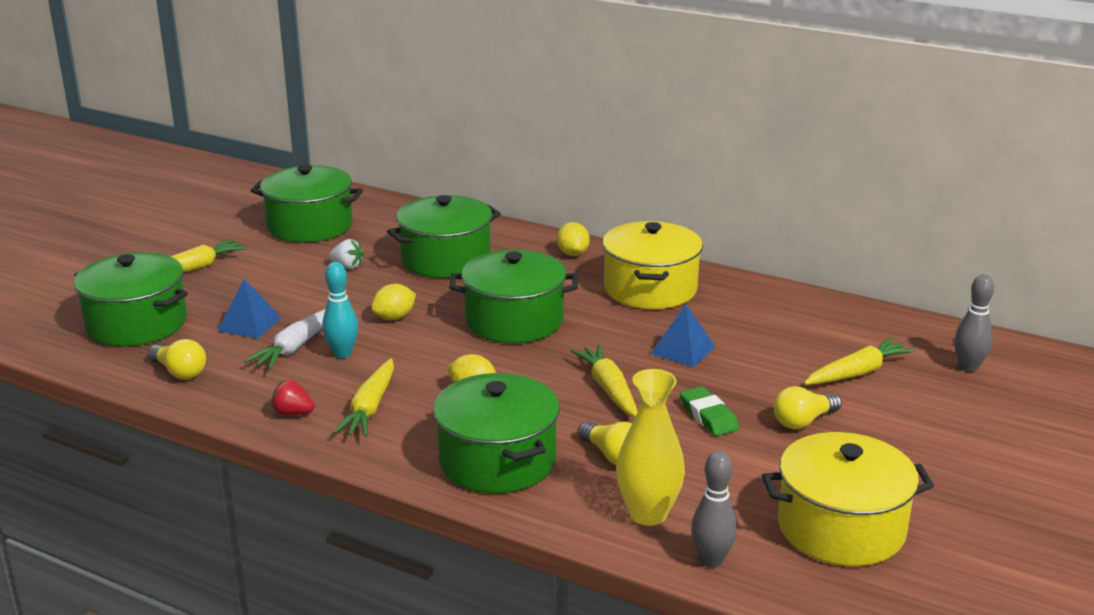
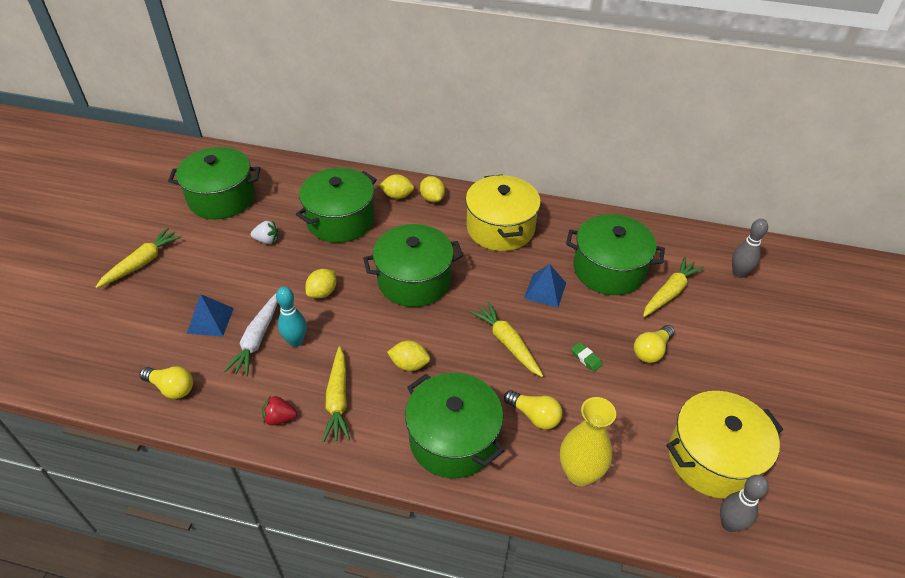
camera: 15 degrees left, 20 degrees up
green pot [74,252,188,346] -> green pot moved to [566,214,665,295]
green eraser [680,386,739,436] -> green eraser [571,342,603,372], size x0.64
grey bowling pin [691,451,737,568] -> grey bowling pin moved to [720,475,769,532]
none -> yellow lemon [379,174,414,199]

